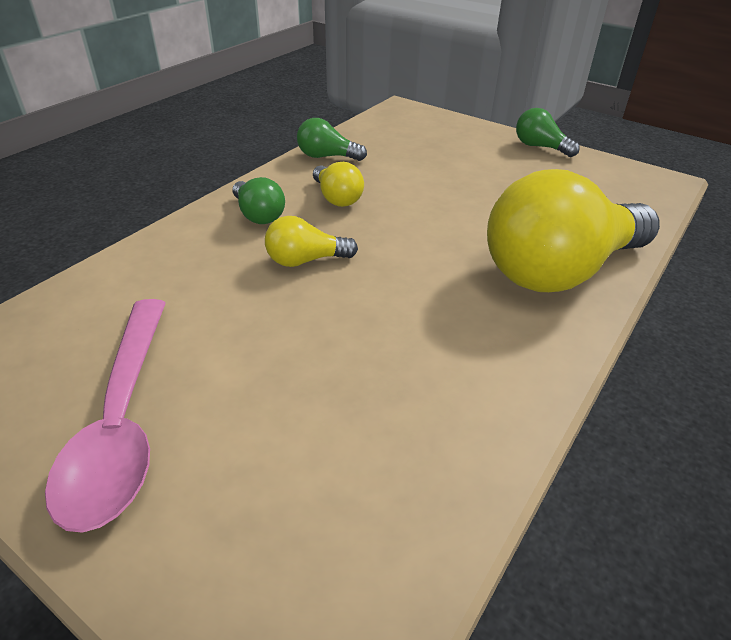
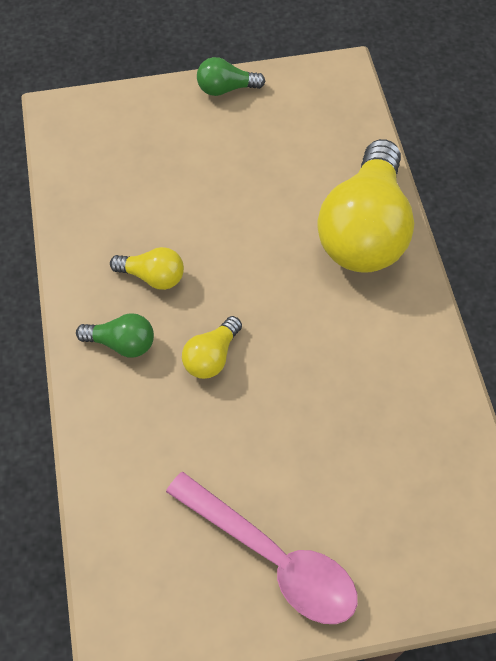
camera: 45 degrees left, 20 degrees up
green light bulb [297,118,367,161] -> none

